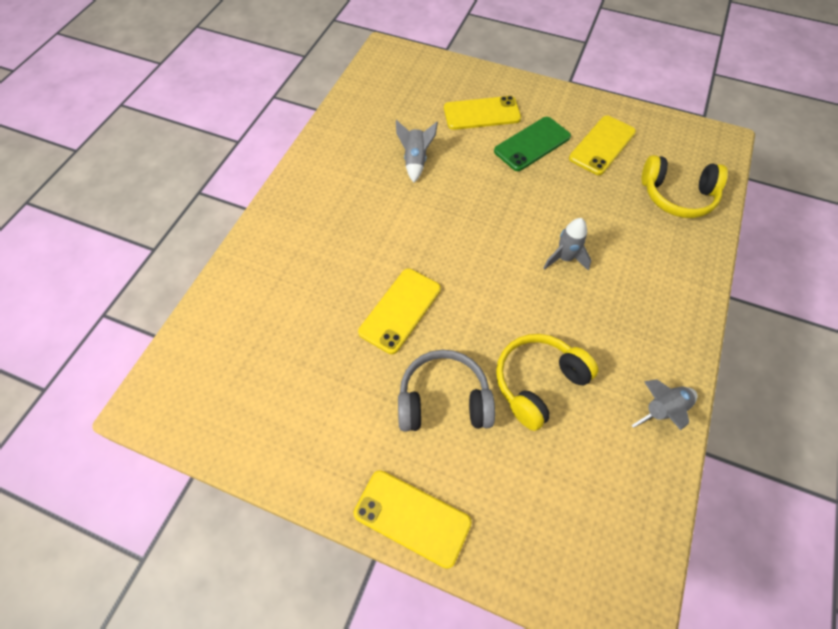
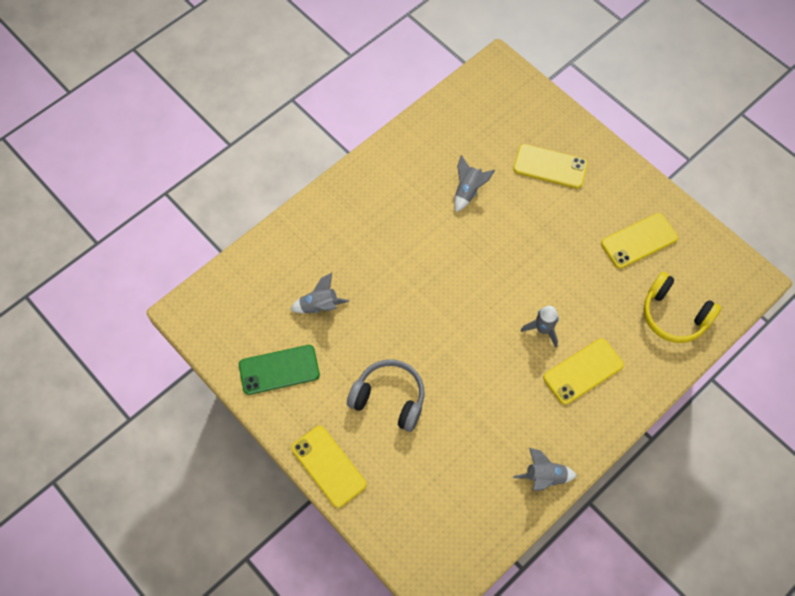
camera: 25 degrees right, 5 degrees up
yellow phone [358,268,441,354] -> yellow phone moved to [543,338,624,405]
green phone [494,117,571,171] -> green phone moved to [239,345,320,395]
yellow headphones [496,334,598,431] -> none
none -> grey rocket [290,273,349,313]

